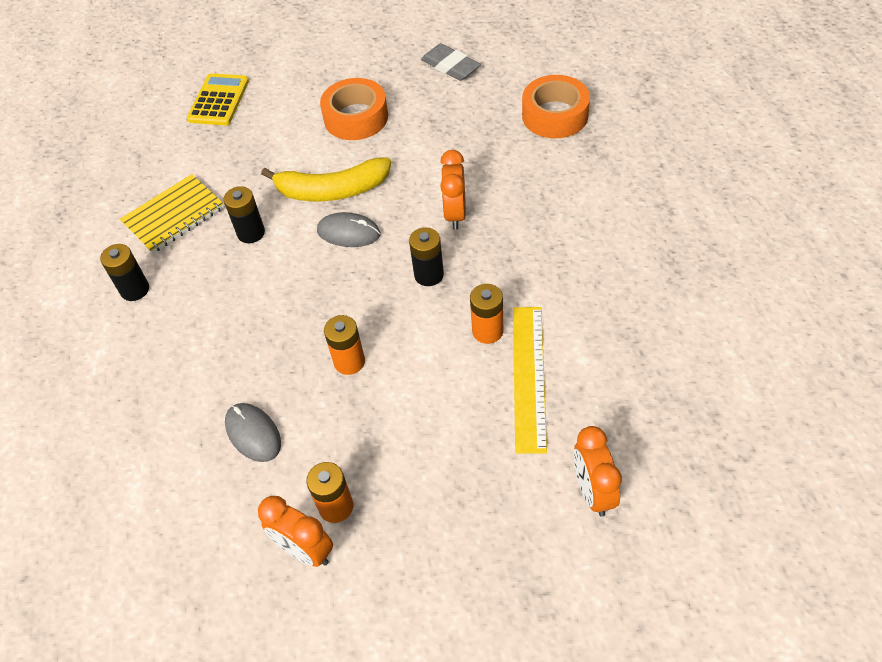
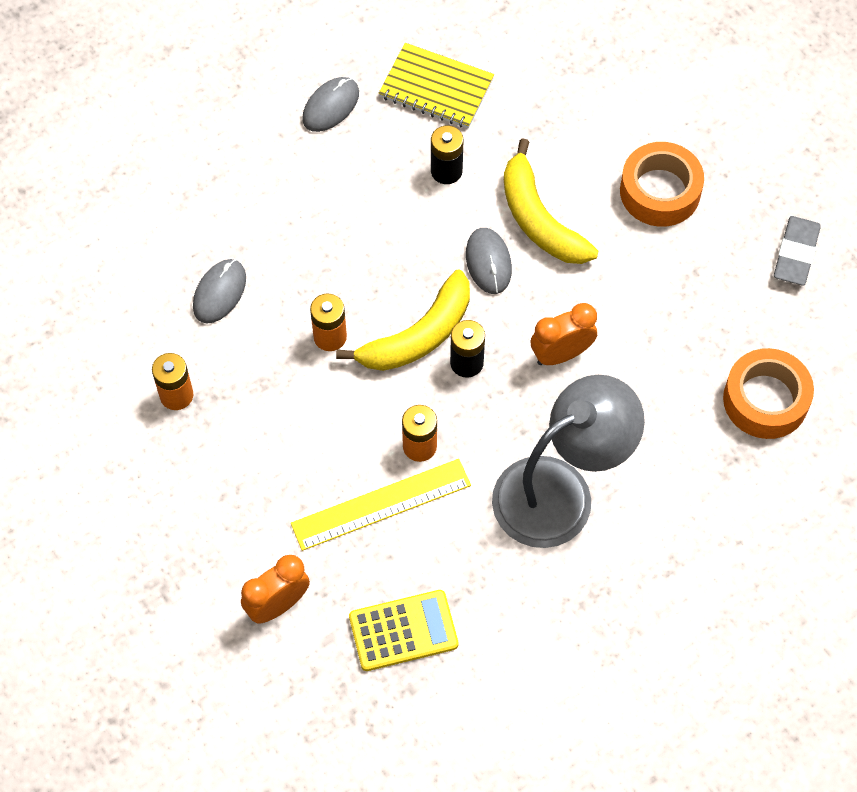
camera: 60 degrees right, 10 degrees up
black battery [100,244,149,301] -> grey mouse [302,77,359,132]
yellow calculator [187,73,249,126] -> yellow calculator moved to [349,590,459,671]
orange clock [258,496,333,567] -> none
none -> yellow banana [336,270,470,371]
none -> grey lamp [492,375,645,548]

